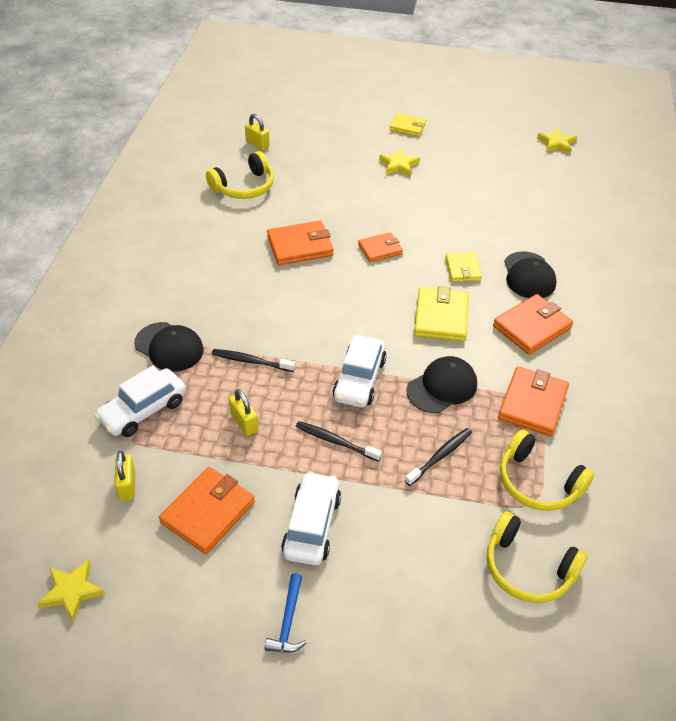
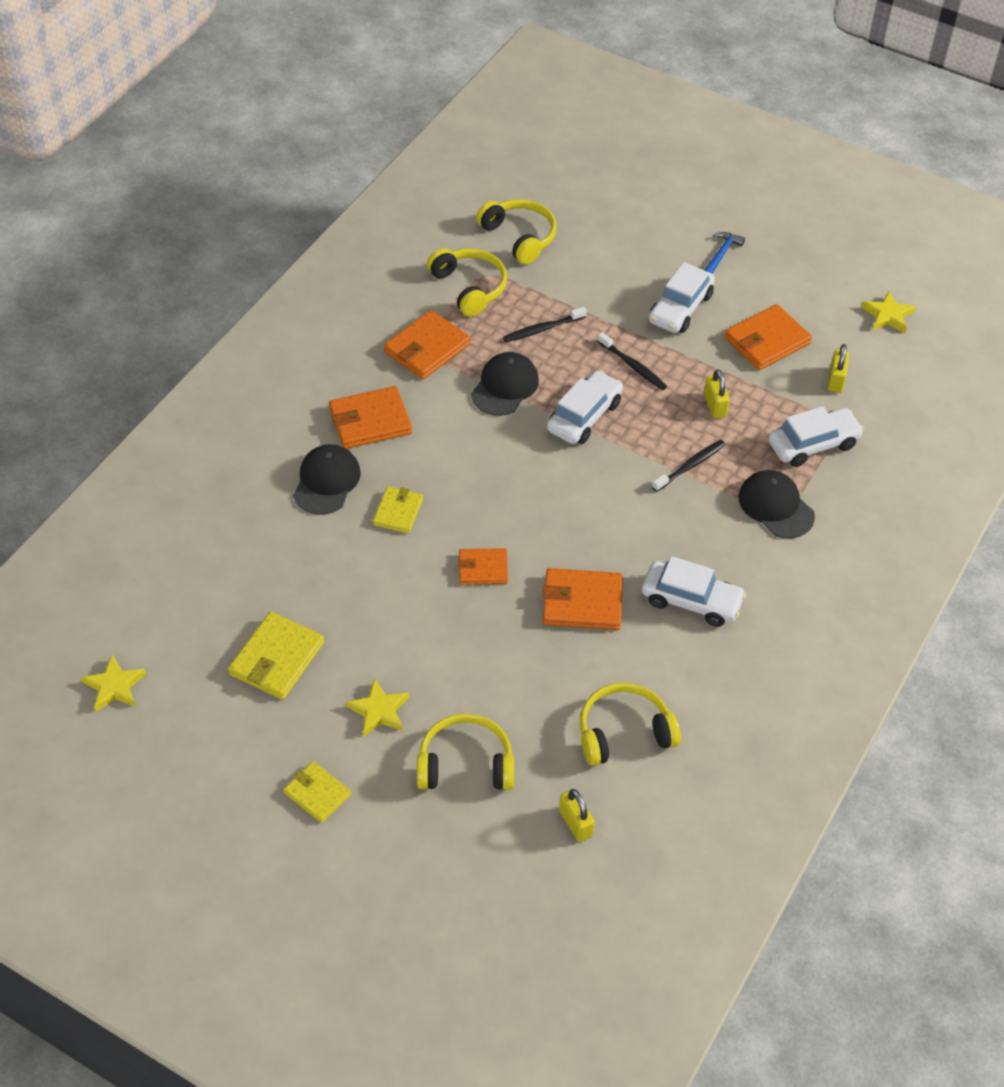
camera: 160 degrees left, 5 degrees up
black toothbrush [212,349,295,372] -> black toothbrush turned 75 degrees counterclockwise [652,440,725,492]
black cap [407,356,477,413] -> black cap turned 135 degrees clockwise [471,352,539,416]
yellow wallet [414,286,469,341] -> yellow wallet moved to [228,612,324,700]
none -> yellow headphones [417,713,514,790]
none -> white car [642,556,746,627]

